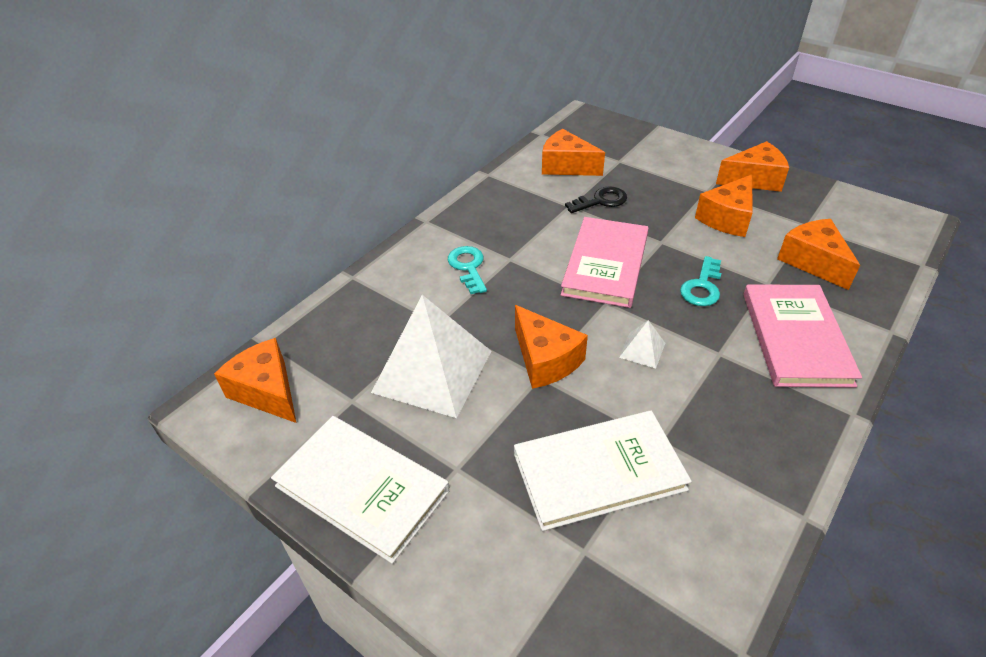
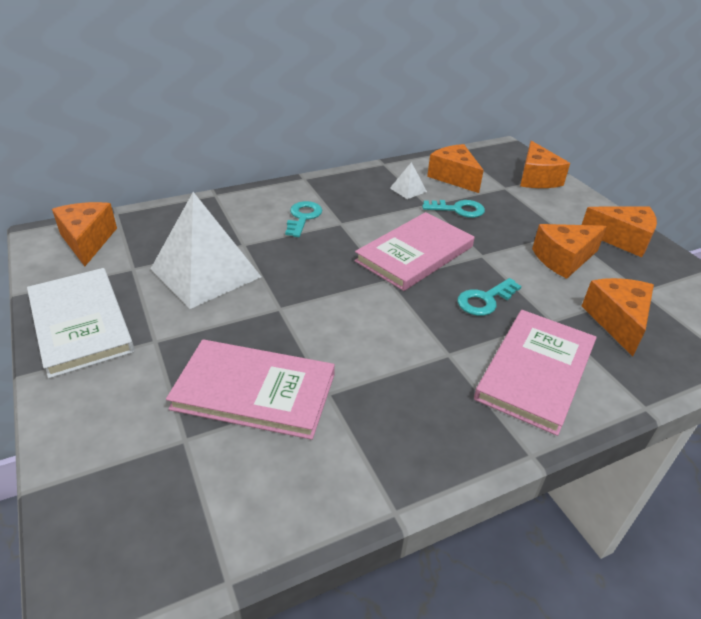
camera: 25 degrees right, 5 degrees down
white book [514,411,692,531] -> pink book [166,339,335,440]
orange cheese [515,305,588,389] -> orange cheese moved to [520,141,570,188]
black key [565,186,627,213] -> turquoise key [422,200,485,218]
white pyramid [619,320,665,368] -> white pyramid moved to [390,162,427,199]

